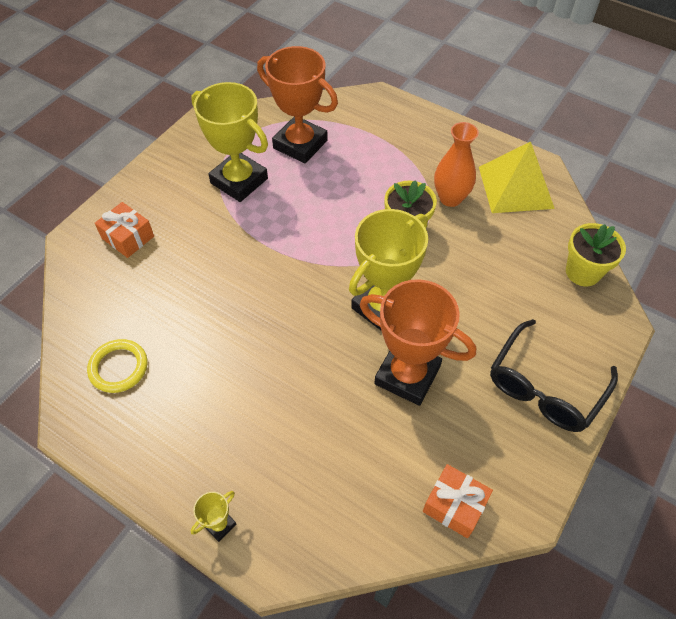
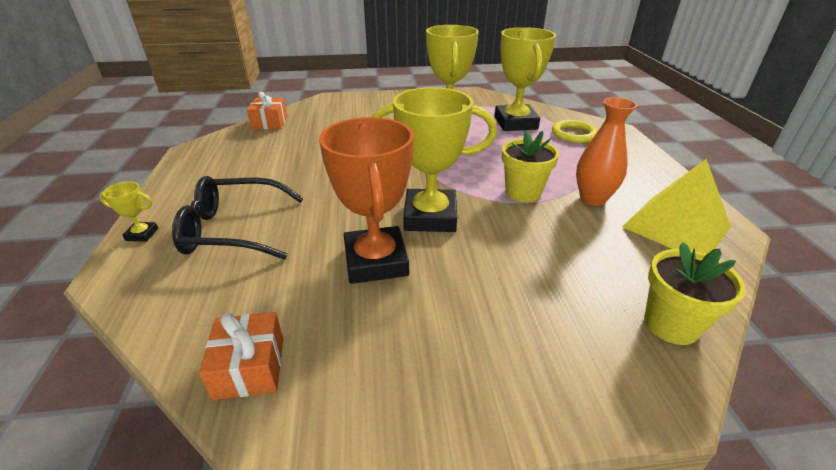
camera: 50 degrees right, 20 degrees down
yellow ring [87,339,147,393] -> yellow ring moved to [552,120,598,143]
orange gift [95,202,154,258] -> orange gift moved to [247,92,288,129]
orange trophy [257,46,338,164] -> yellow trophy [494,27,556,131]
black glasses [490,319,618,432] -> black glasses moved to [172,176,304,260]

